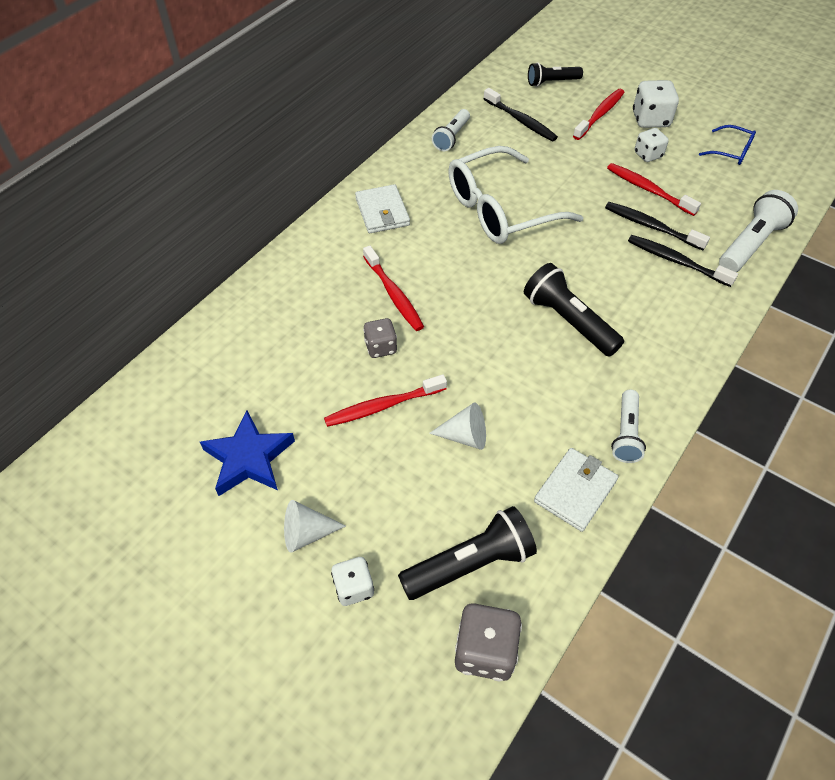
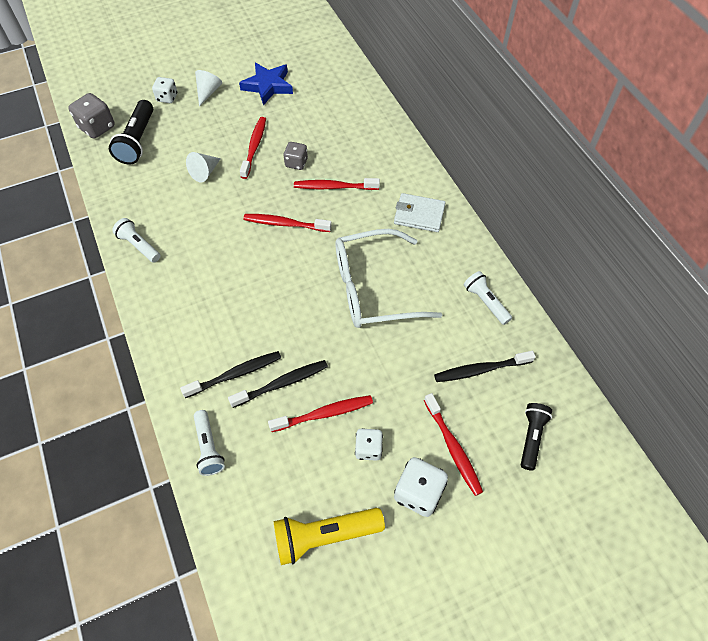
camera: 120 degrees right, 5 degrees up
white glasses [448,146,584,244] -> white glasses turned 105 degrees counterclockwise [335,229,442,328]
black flashlight [524,263,624,357] -> none
white wallet [534,448,618,532] -> none
blue glasses [699,125,756,165] -> yellow flashlight [274,508,385,565]
white flashlight [719,190,798,272] -> white flashlight [194,410,225,476], size x0.65
none -> red toothbrush [243,214,332,232]

